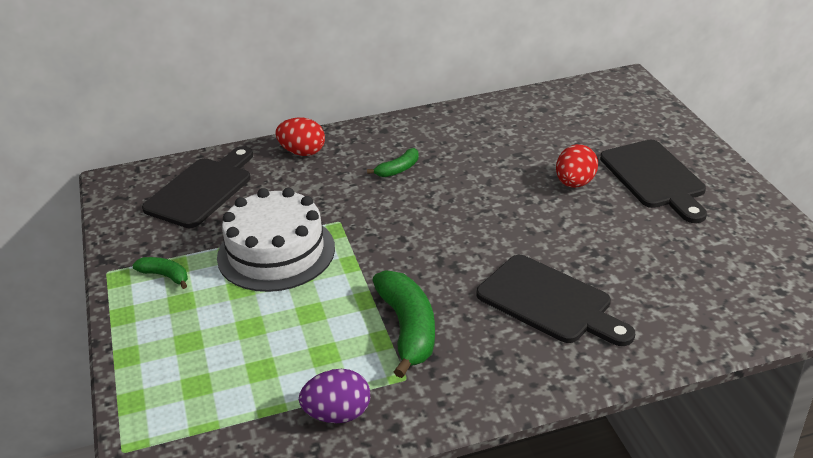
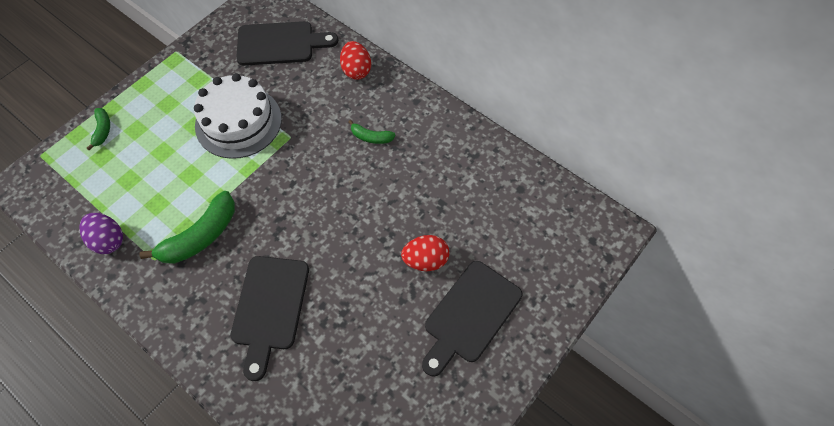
camera: 55 degrees right, 25 degrees up
green banana [132,257,188,289] -> green banana moved to [87,108,110,151]

